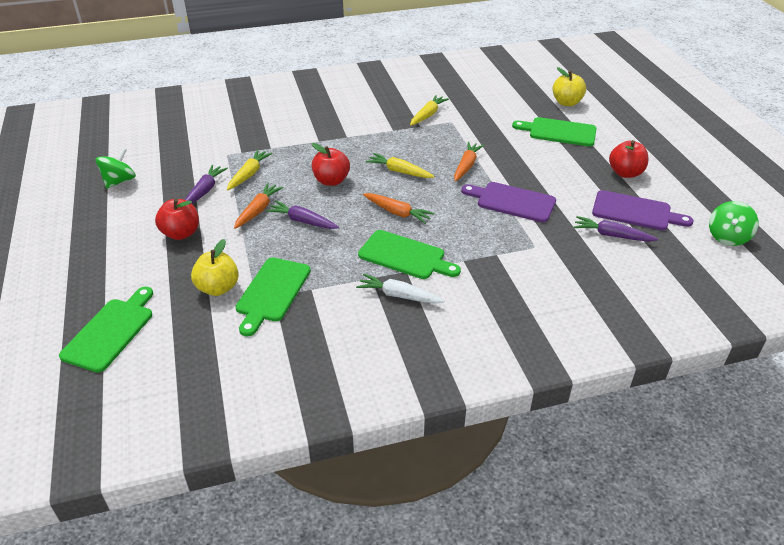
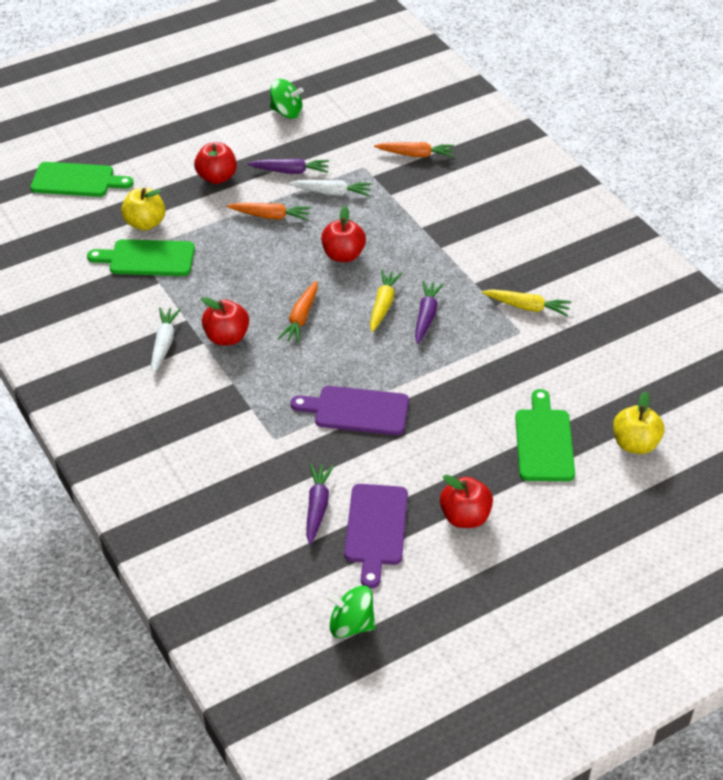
camera: 75 degrees right, 5 degrees up
yellow carrot [227,150,273,190] -> white carrot [289,180,372,196]
purple carrot [266,201,339,229] -> purple carrot moved to [415,280,444,344]
green cutting board [358,230,461,279] -> red apple [201,297,249,345]
orange carrot [454,142,484,181] -> orange carrot moved to [374,142,454,158]
purple cutting board [461,182,556,222] -> purple cutting board turned 90 degrees counterclockwise [291,386,409,435]

